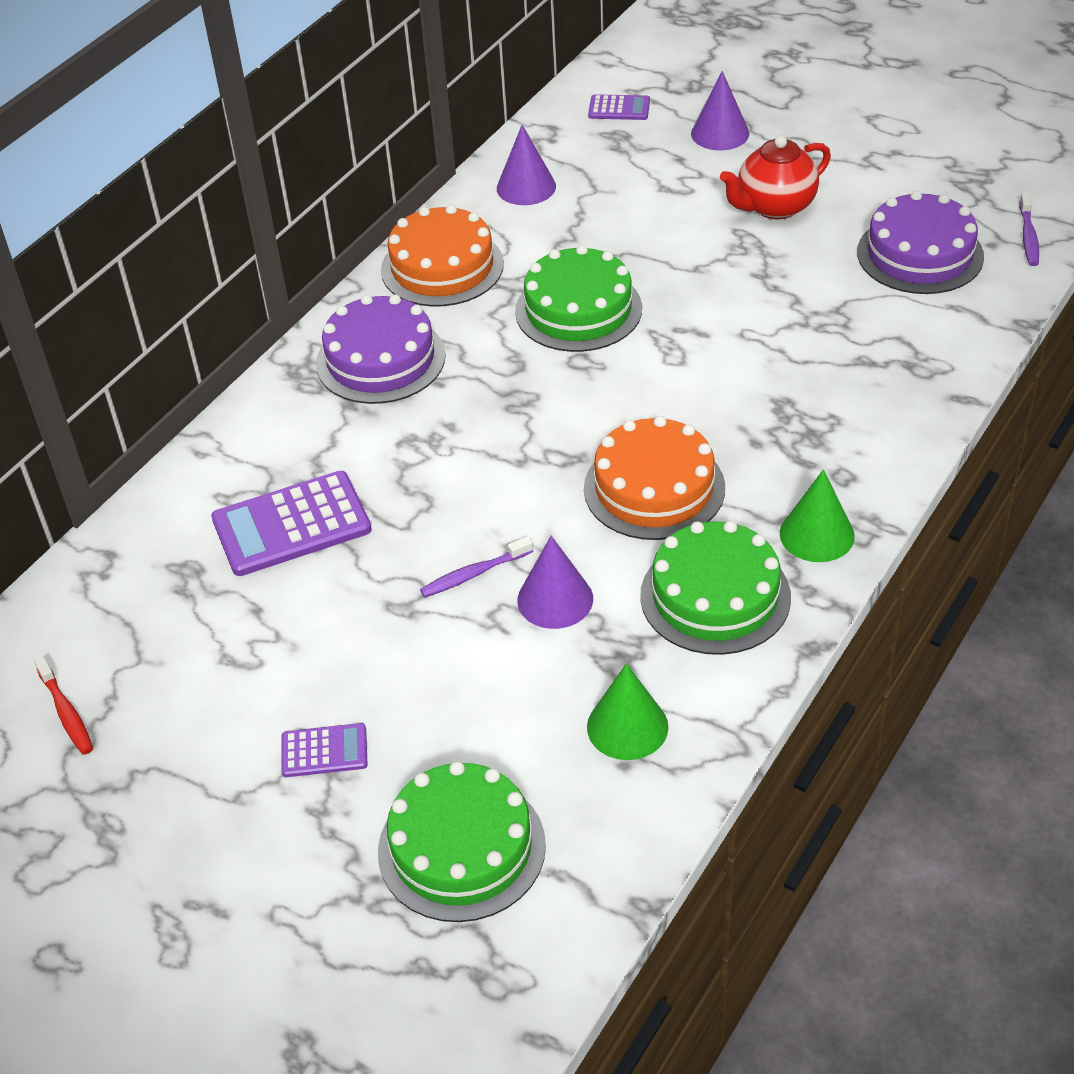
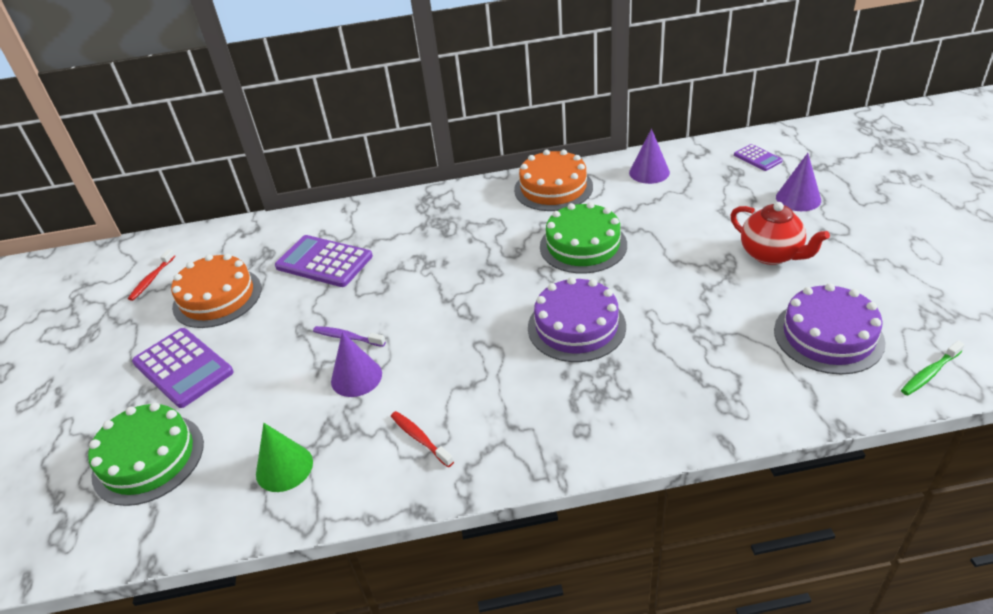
camera: 50 degrees right, 5 degrees down
purple calculator [281,723,368,777] -> purple calculator [132,328,234,408], size x1.90
purple cake [316,294,446,404] -> purple cake moved to [528,277,626,362]
orange cake [584,416,725,540] -> orange cake moved to [171,254,262,328]
green cake [640,521,791,655] -> red toothbrush [391,411,454,467]
red teapot [720,136,831,219] -> red teapot turned 150 degrees counterclockwise [730,202,830,265]
green cone [780,470,855,562] -> none
purple toothbrush [1019,193,1039,266] -> green toothbrush [901,341,965,396]

